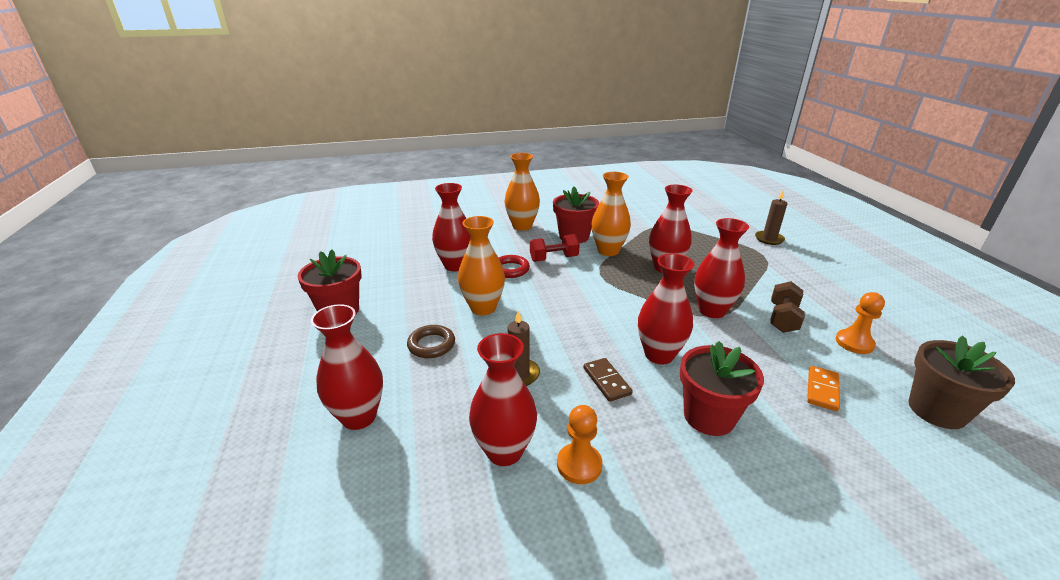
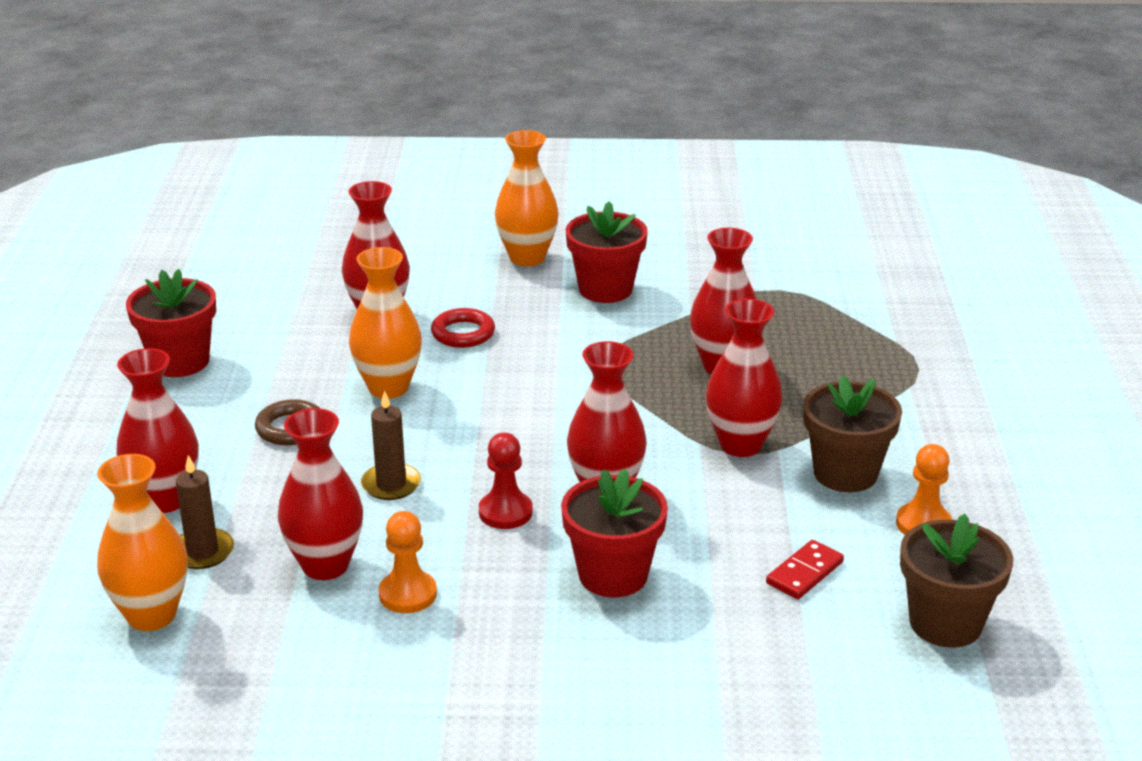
camera: 15 degrees right, 0 degrees up
red dumbbell [530,234,580,262] -> none
brown domino [583,358,632,402] -> red pawn [479,433,533,529]
orange vase [592,172,631,256] -> orange vase moved to [97,454,188,631]
brown candle [755,191,787,245] -> brown candle moved to [176,455,234,569]
brown dumbbell [770,281,805,333] -> brown flower pot [803,375,902,492]
orange domino [807,366,840,411] -> red domino [766,540,844,599]

